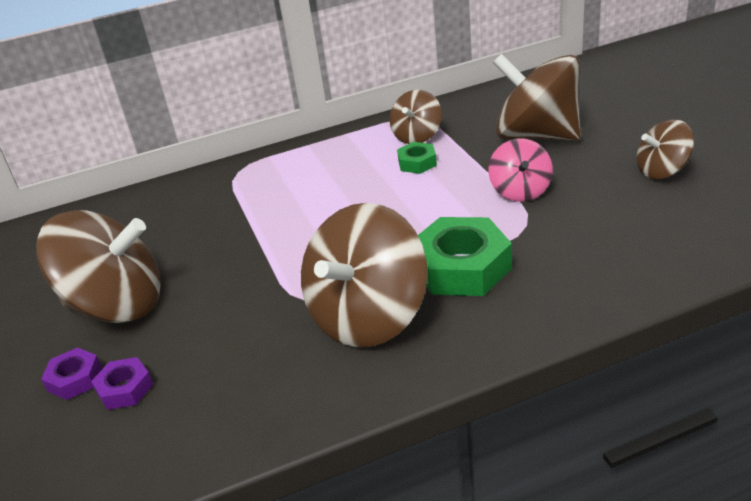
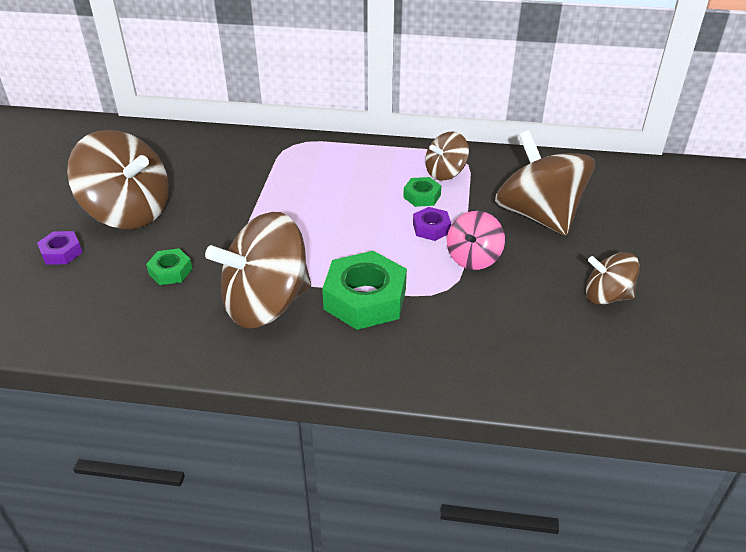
camera: 25 degrees right, 5 degrees up
purple nut [91,357,153,410] -> purple nut moved to [413,207,451,241]
none -> green nut [146,248,192,285]

